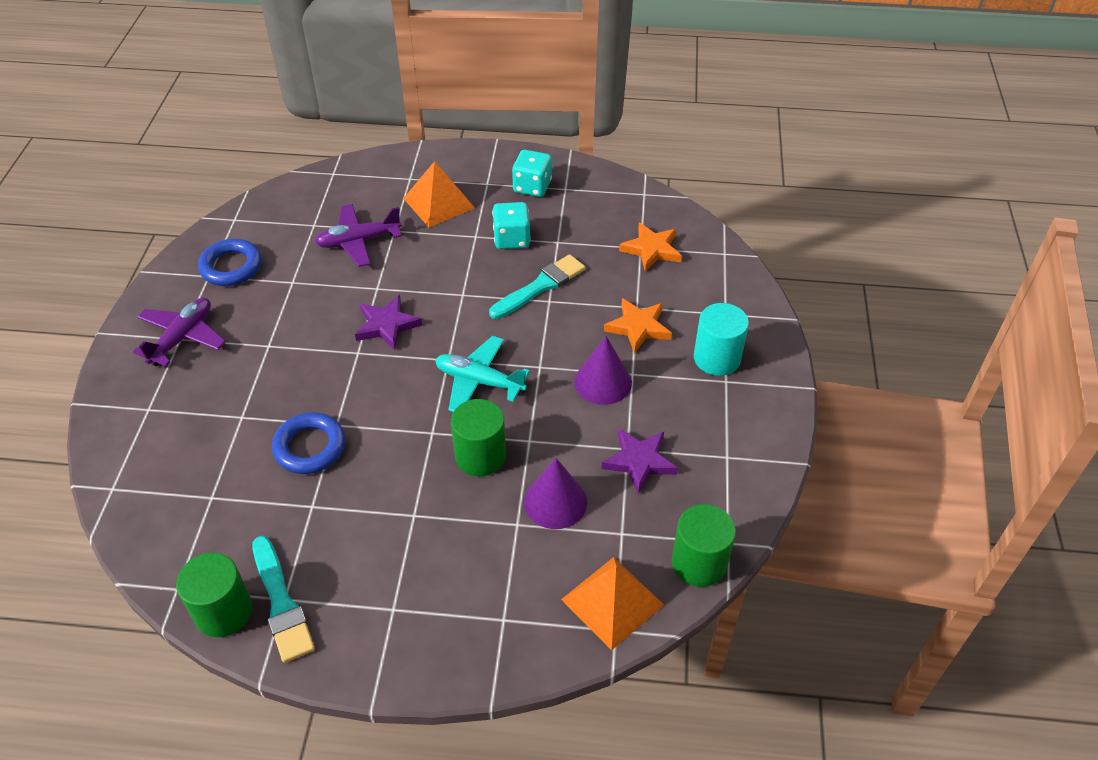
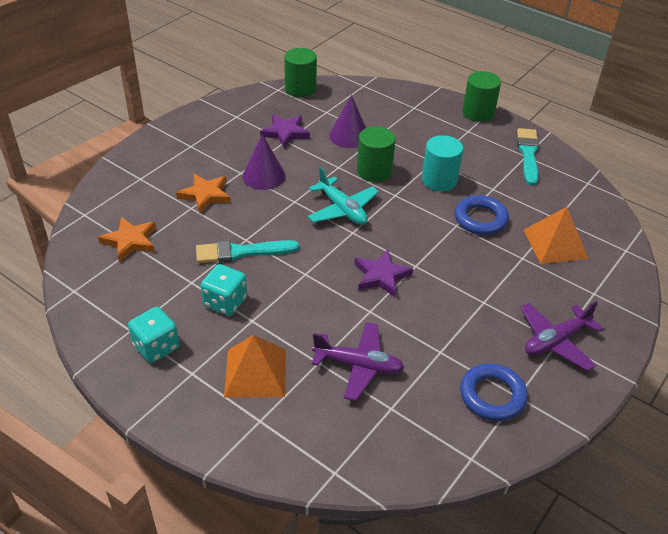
camera: 150 degrees left, 5 degrees down
green cylinder [176,553,252,637] -> green cylinder moved to [462,71,501,122]
orange pyramid [561,557,664,650] -> orange pyramid moved to [524,207,589,264]
turquoise cylinder [694,303,749,376] -> turquoise cylinder moved to [422,135,463,191]

